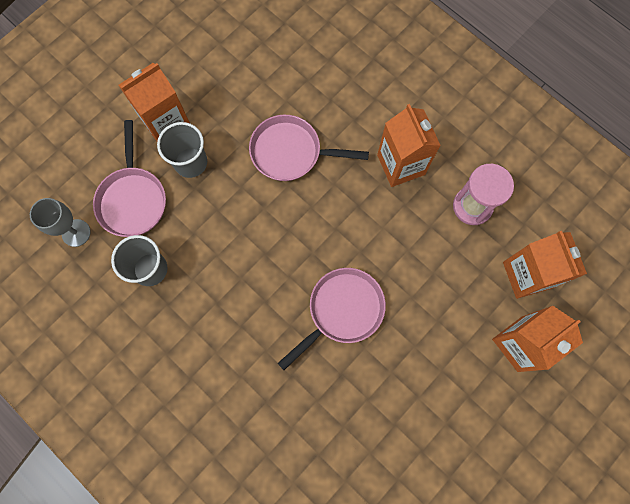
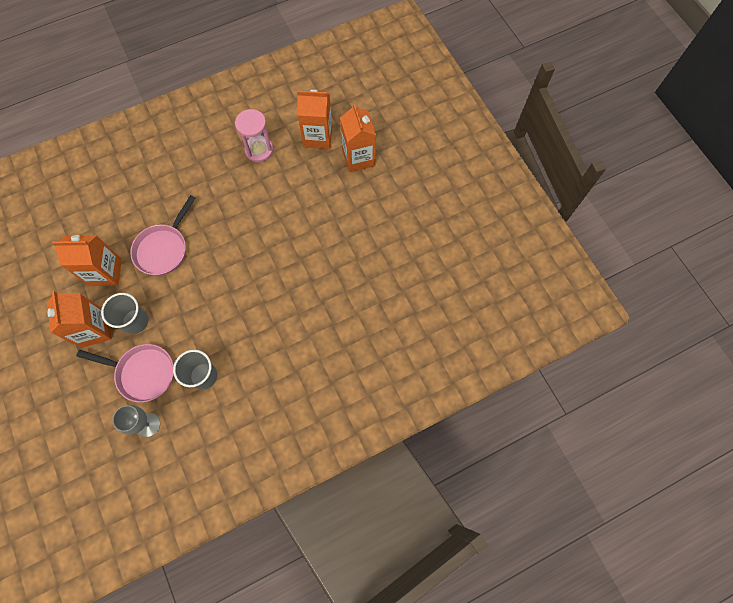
camera: 70 degrees left, 5 degrees down
pink pan [278,268,386,370] -> none
orange carton [377,104,441,187] -> orange carton moved to [52,235,122,286]

